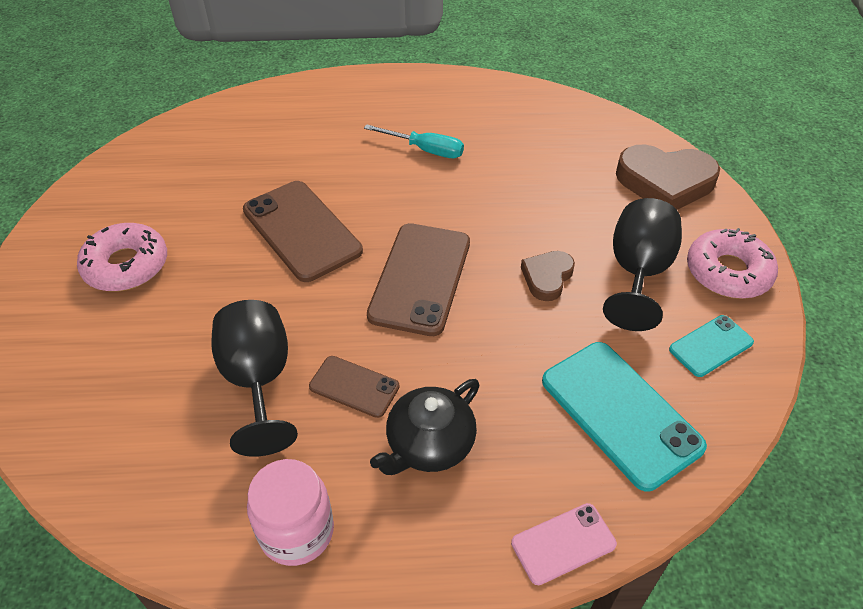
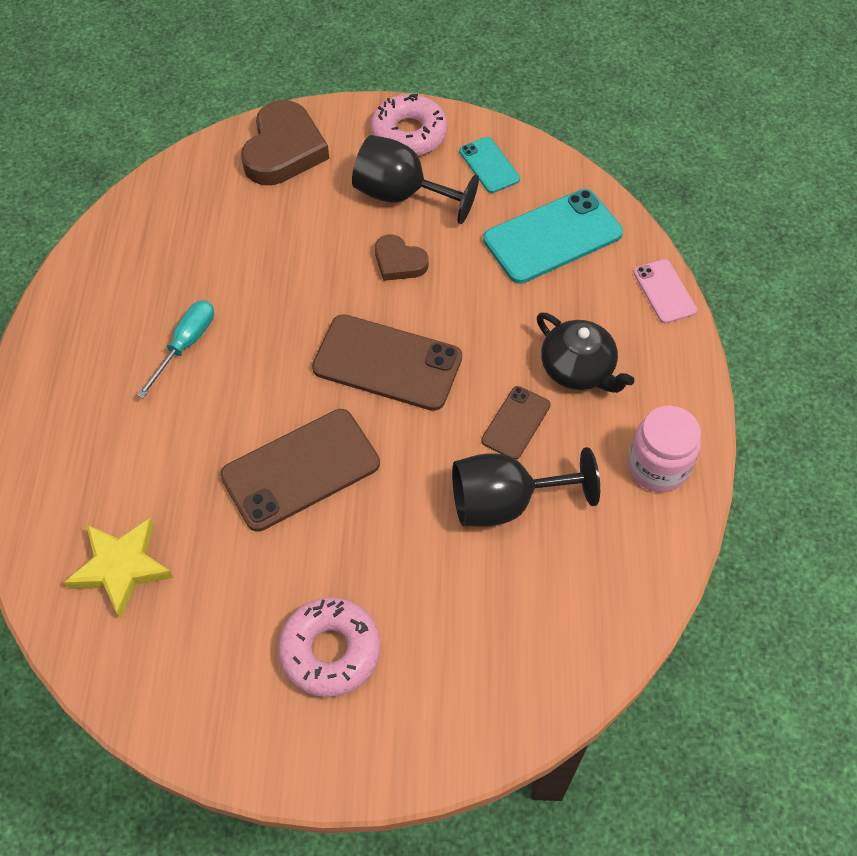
camera: 85 degrees left, 10 degrees up
none -> yellow star [64,518,173,619]

